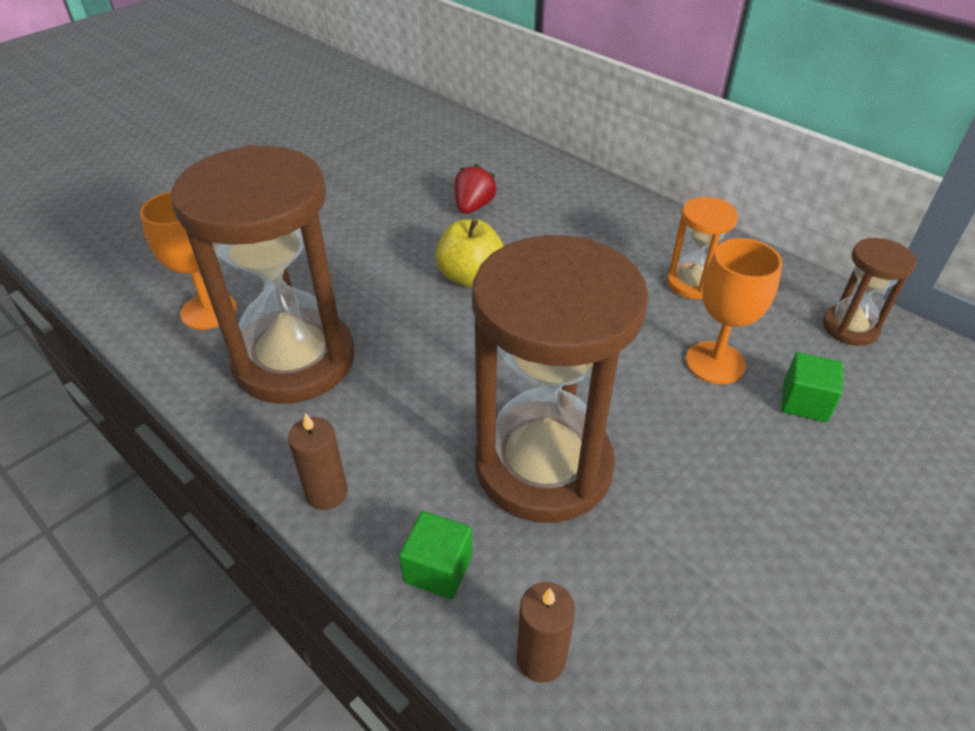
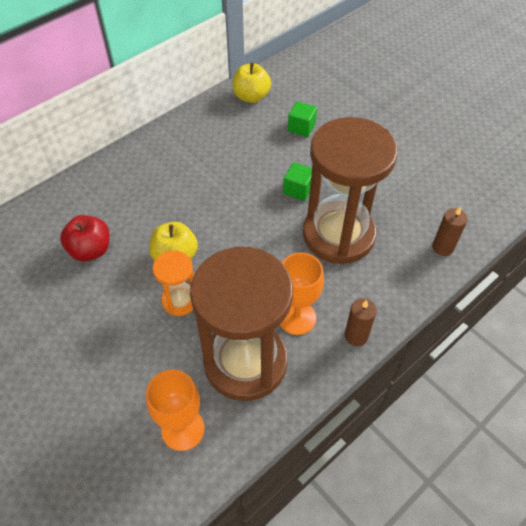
camera: 85 degrees left, 10 degrees up
green cube [399,511,473,599] -> green cube moved to [283,162,312,201]
red strawberry [455,164,497,214] -> red apple [60,215,110,262]
orange hourglass [667,197,738,300] -> orange hourglass moved to [153,250,194,316]
orange goblet [686,238,782,384] -> orange goblet moved to [280,252,324,335]
brown hourglass [823,238,916,346] -> yellow apple [232,63,271,103]

